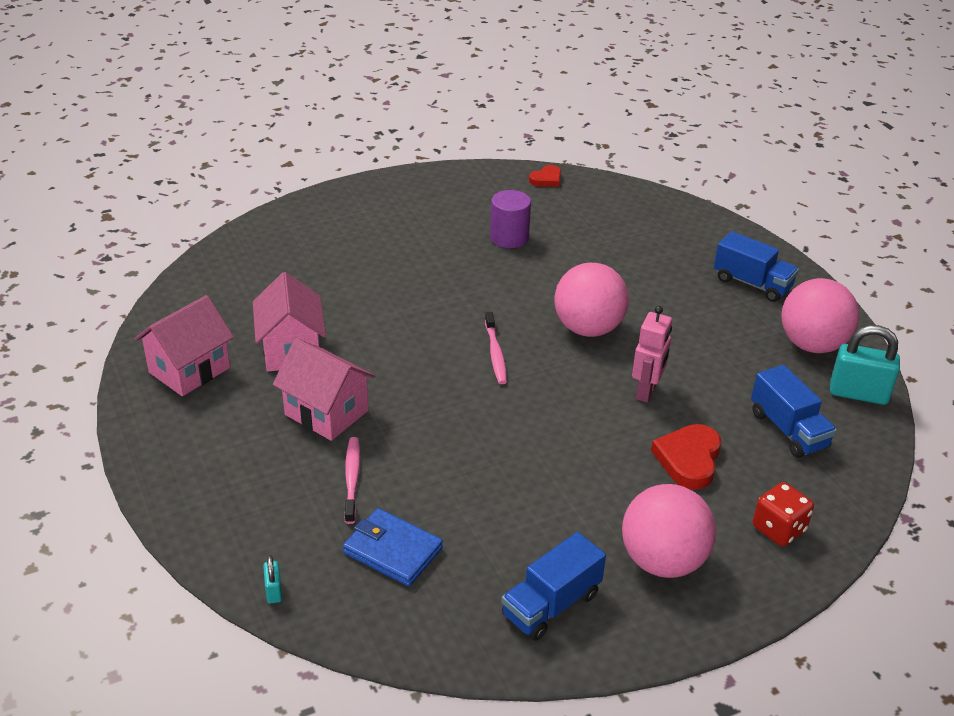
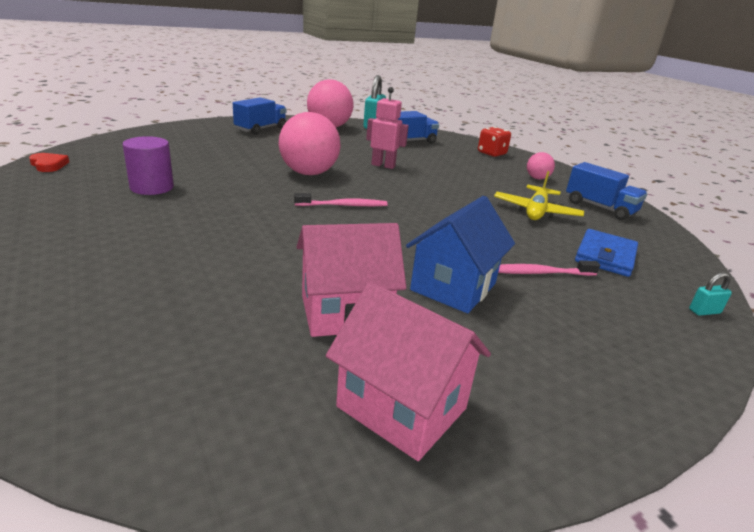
camera: 95 degrees left, 10 degrees down
pink house [273,338,375,441] -> blue house [406,196,515,313]
pink ball [622,484,716,578] -> pink ball [527,152,555,180], size x0.49
red heart [651,424,721,490] -> none
none -> yellow plane [494,171,584,220]

